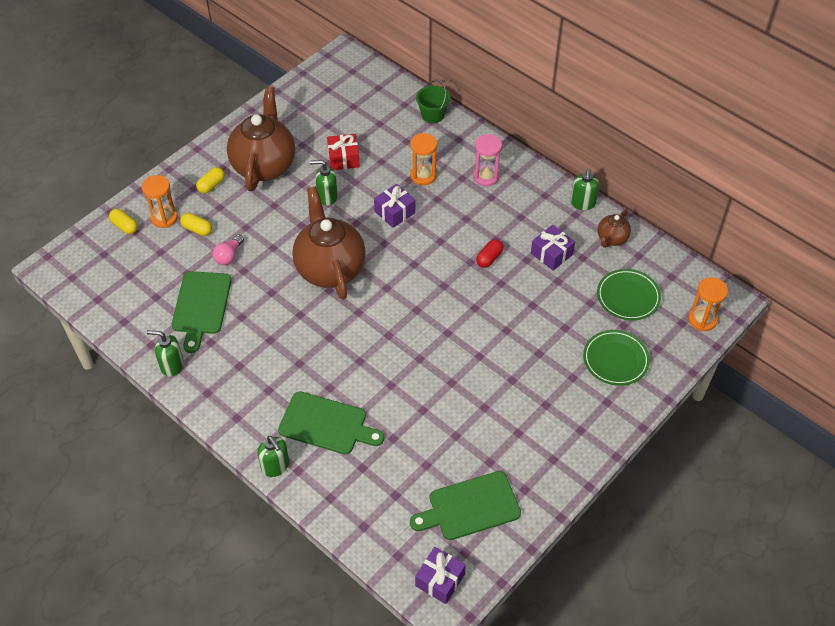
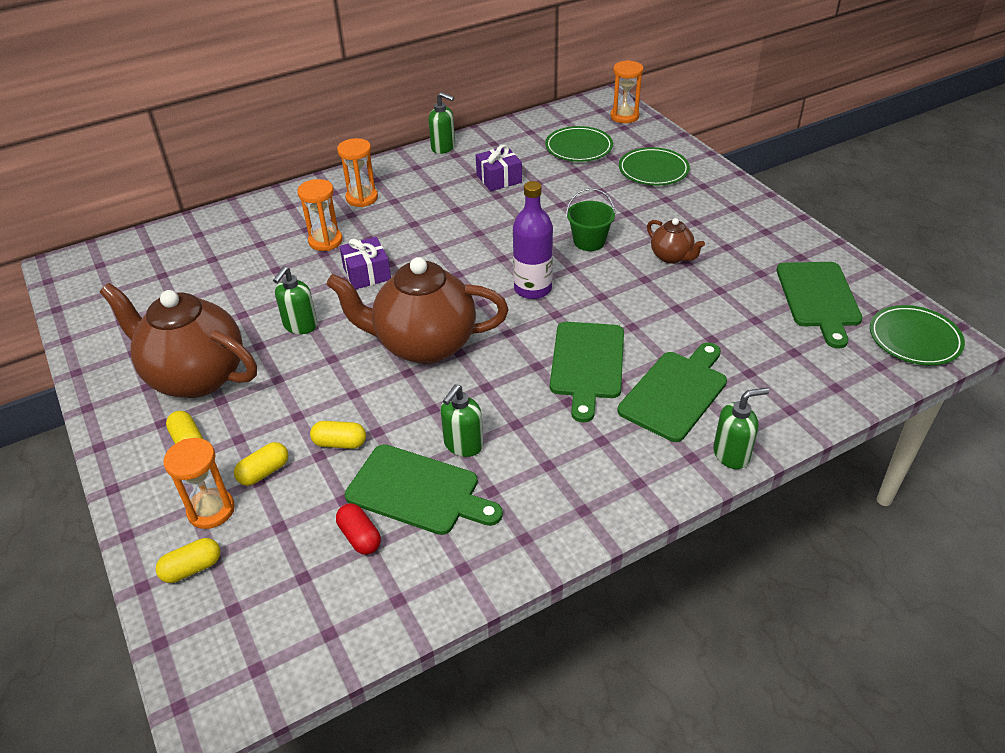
camera: 70 degrees left, 10 degrees down
green soap dispenser [146,330,184,377] -> green soap dispenser moved to [440,384,483,457]
pink light bulb [212,235,244,265] -> yellow capsule [310,421,366,449]
red gift [327,134,360,170] -> none
purple gift [415,547,466,604] -> green plate [870,305,965,365]
green bucket [416,80,451,123] -> green bucket moved to [566,188,616,251]
pink hourglass [473,134,502,186] -> orange hourglass [337,138,378,207]
red capsule [476,239,504,268] -> red capsule moved to [336,503,381,555]
brown teapot [598,209,631,248] -> brown teapot moved to [647,218,705,264]
none -> purple bottle [513,181,553,299]
none -> green cutting board [550,322,624,422]

